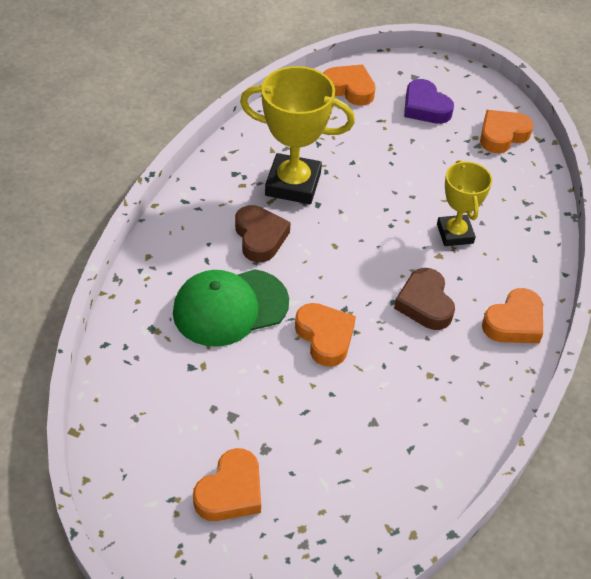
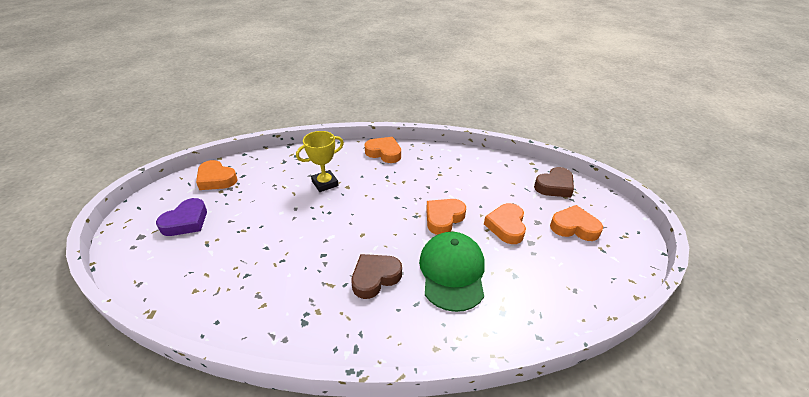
camera: 110 degrees left, 10 degrees down
green cap [173,269,289,347] -> green cap turned 135 degrees counterclockwise [419,232,485,312]
yellow trophy [240,66,355,204] -> none
orange heart [323,65,376,106] -> orange heart moved to [484,203,526,244]
brown heart [394,268,455,330] -> brown heart moved to [534,167,574,198]

